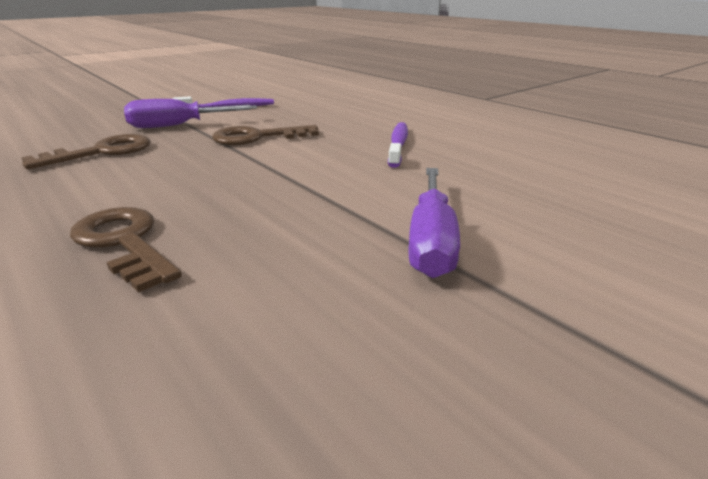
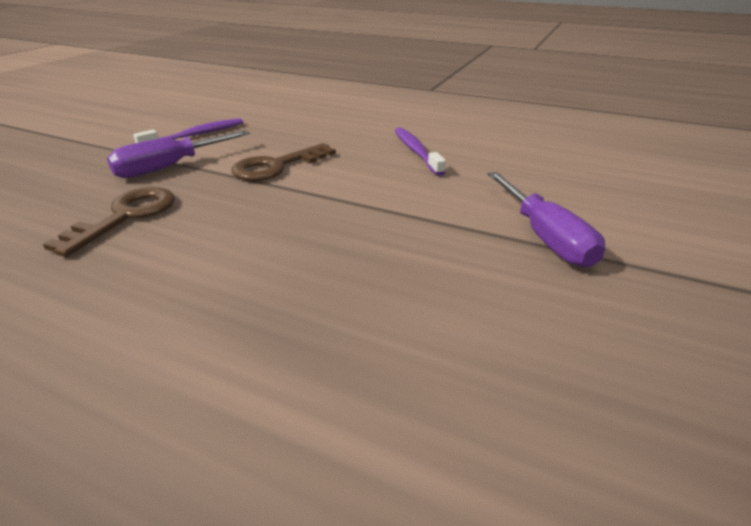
camera: 25 degrees left, 5 degrees up
brown key [70,207,182,293] -> none

